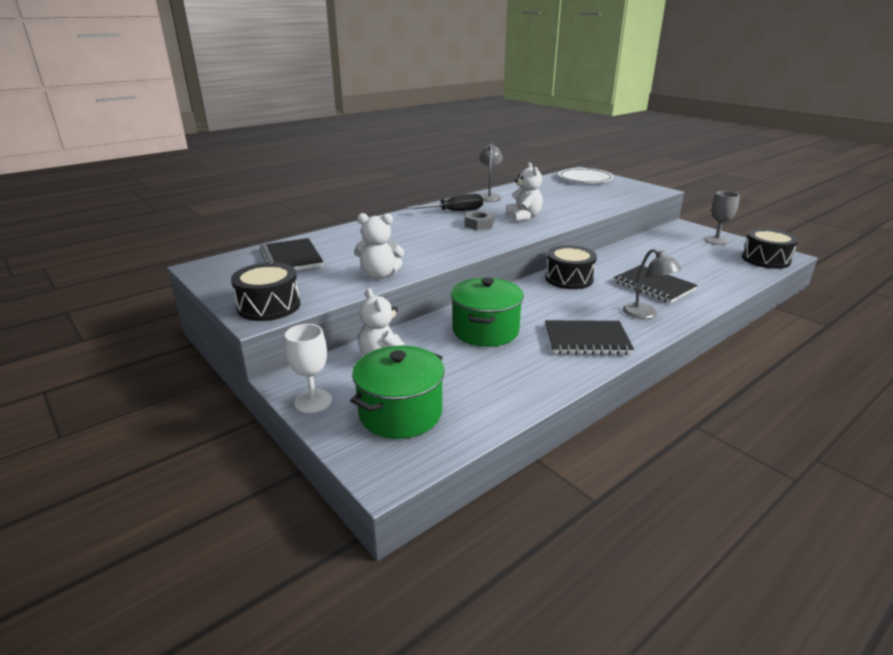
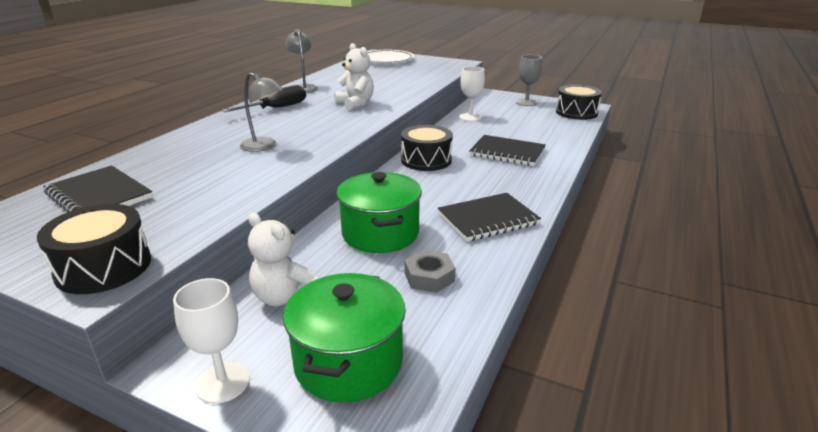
camera: 25 degrees left, 0 degrees up
white teddy bear [354,213,404,279] -> none
grey nut [465,211,494,230] -> grey nut moved to [404,250,456,293]
grey lamp [623,249,682,319] -> grey lamp moved to [240,72,283,152]
none -> white goblet [459,66,485,121]

